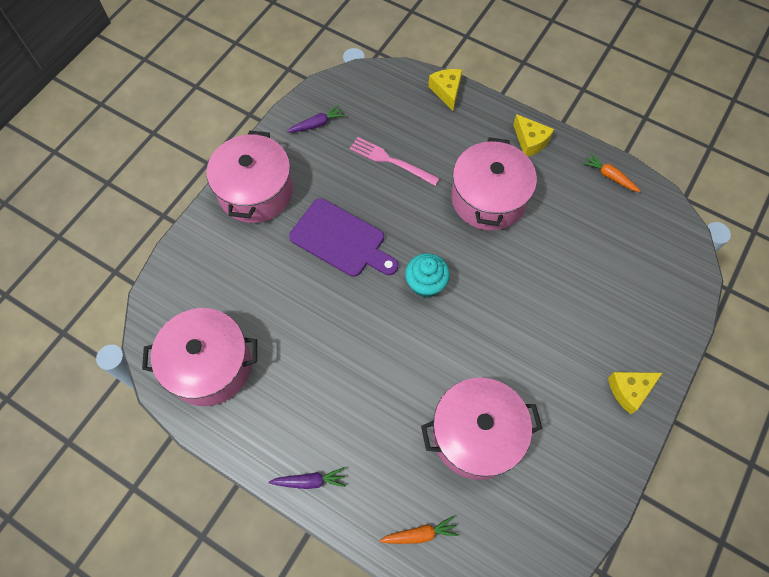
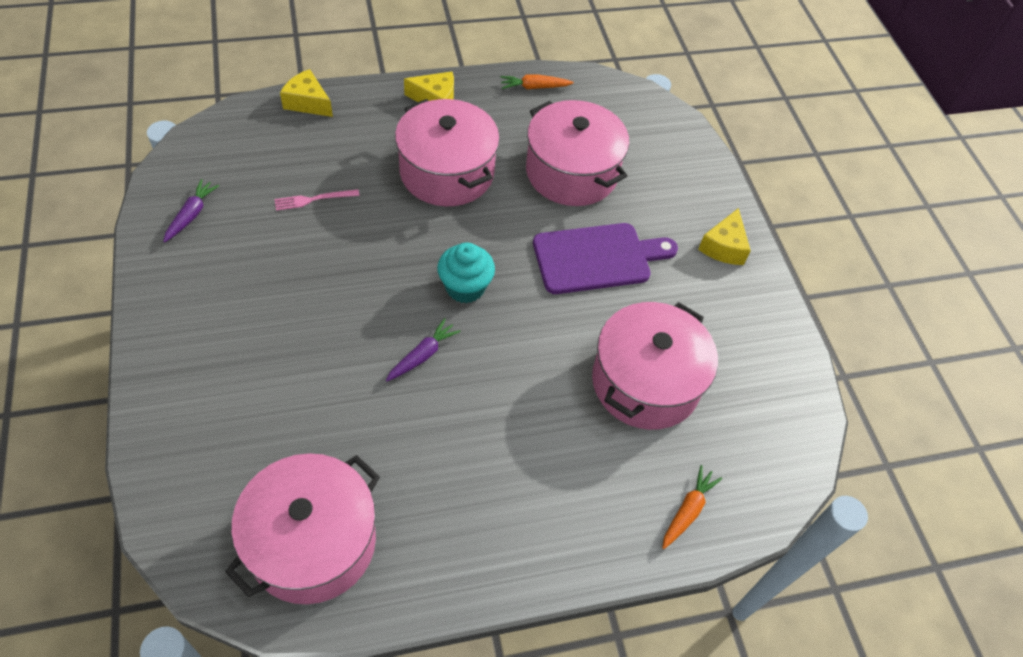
camera: 50 degrees left, 10 degrees down
pink pot [206,131,293,223] -> pink pot moved to [526,100,629,206]
purple carrot [268,467,346,489] -> purple carrot moved to [385,318,461,382]
purple cutting board [289,198,398,277] -> purple cutting board moved to [533,223,678,294]
pink fork [350,137,440,186] -> pink fork [275,189,360,211], size x0.65

